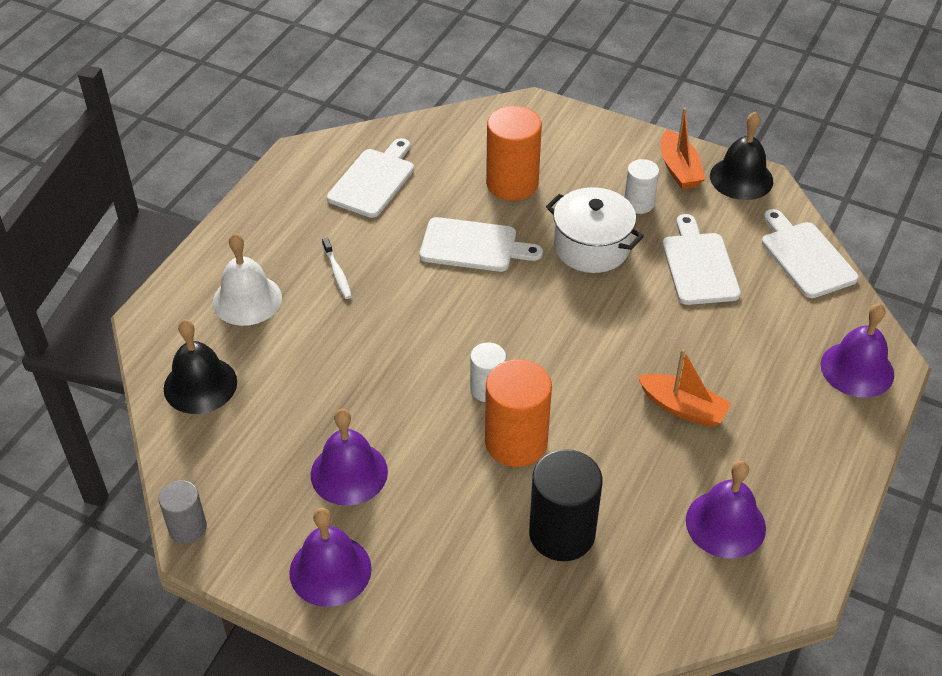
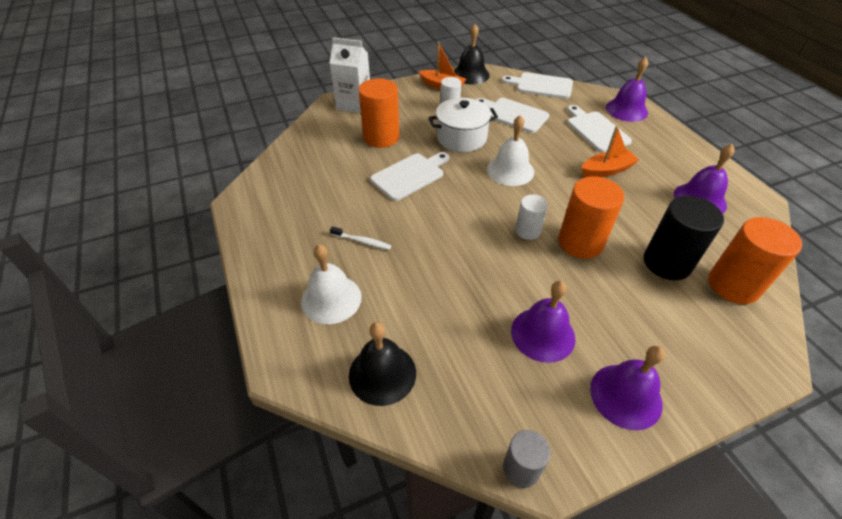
camera: 50 degrees left, 0 degrees up
white cutting board [327,138,414,218] -> white cutting board moved to [567,105,632,152]
none -> white carton [330,37,370,113]
none -> white bell [487,115,534,186]
none -> orange cylinder [709,217,802,304]

